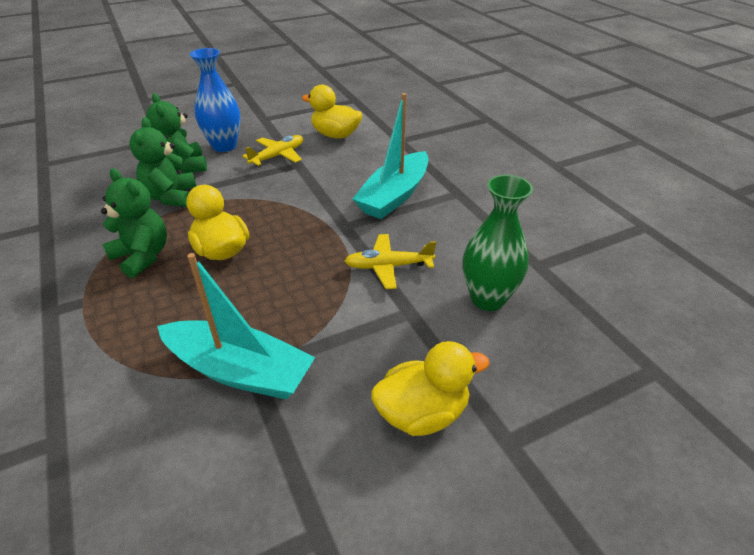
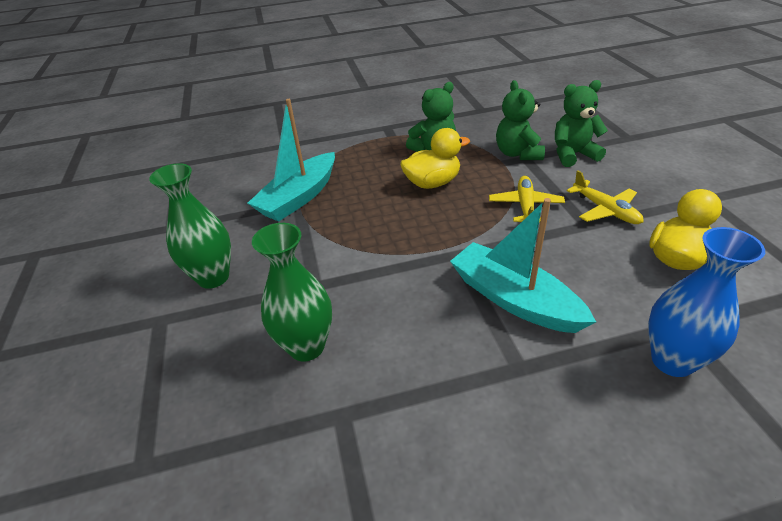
camera: 105 degrees right, 0 degrees up
green teddy bear [129,117,196,207] -> green teddy bear turned 105 degrees counterclockwise [496,80,545,160]
blue vase [190,48,240,152] -> blue vase moved to [648,227,765,377]
yellow plane [345,234,436,289] -> yellow plane moved to [489,176,565,223]
yellow duck [371,341,490,436] -> green vase [149,163,231,289]

